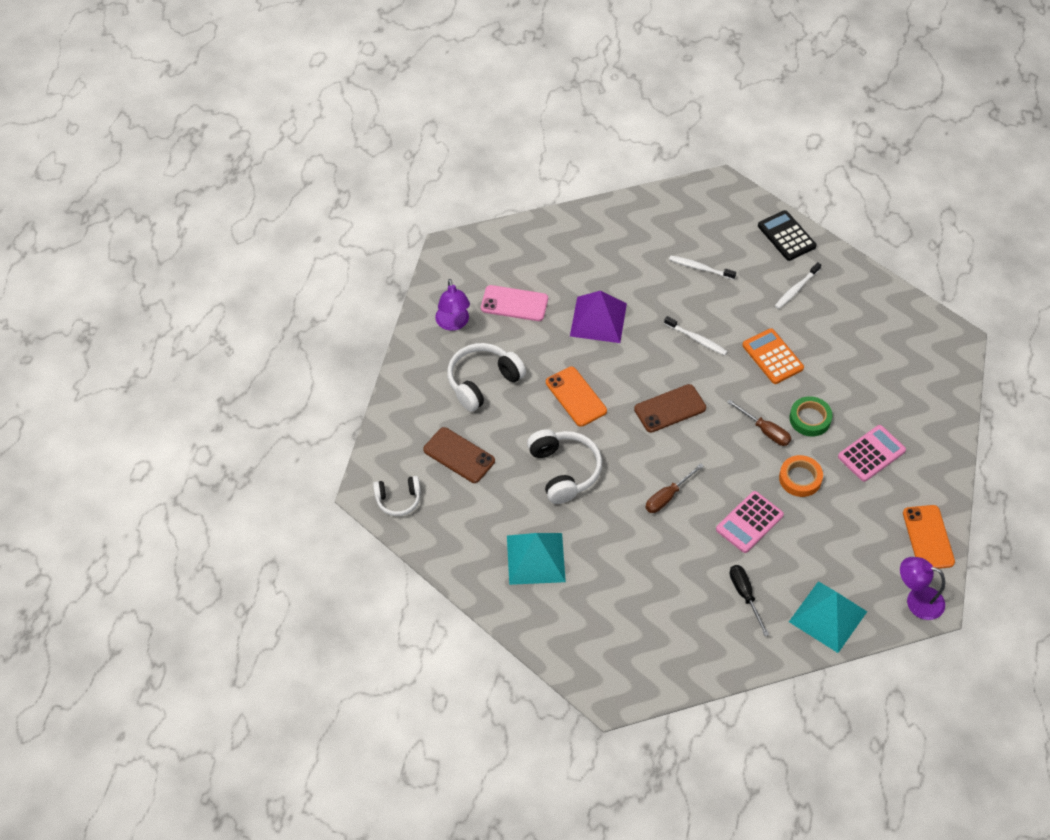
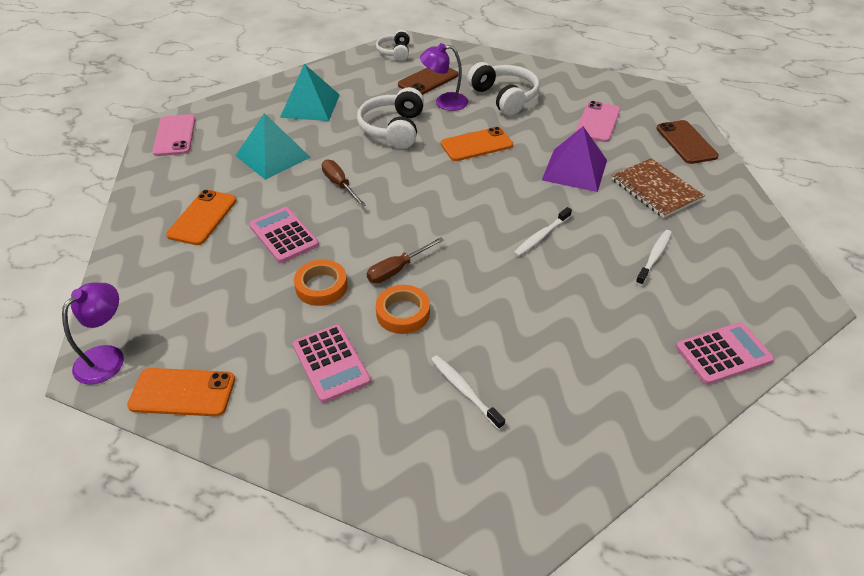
camera: 100 degrees right, 10 degrees down
purple lamp [435,279,470,331] -> purple lamp moved to [420,43,468,111]
white headphones [527,429,602,504] -> white headphones turned 105 degrees clockwise [357,87,424,149]
brown phone [634,384,706,433] -> brown phone moved to [656,120,719,164]
black screwdriver [730,565,769,636] -> orange phone [166,190,237,245]
orange calculator [742,328,804,384] -> none
black calculator [758,210,816,261] -> pink calculator [676,322,774,385]
white toothbrush [775,262,821,309] -> white toothbrush moved to [431,355,505,430]
green tape [789,396,833,437] -> orange tape [376,285,430,334]
turquoise pyramid [789,581,867,653] -> turquoise pyramid moved to [235,113,311,180]
none -> pink phone [152,114,196,156]
none -> brown notebook [612,158,705,218]

